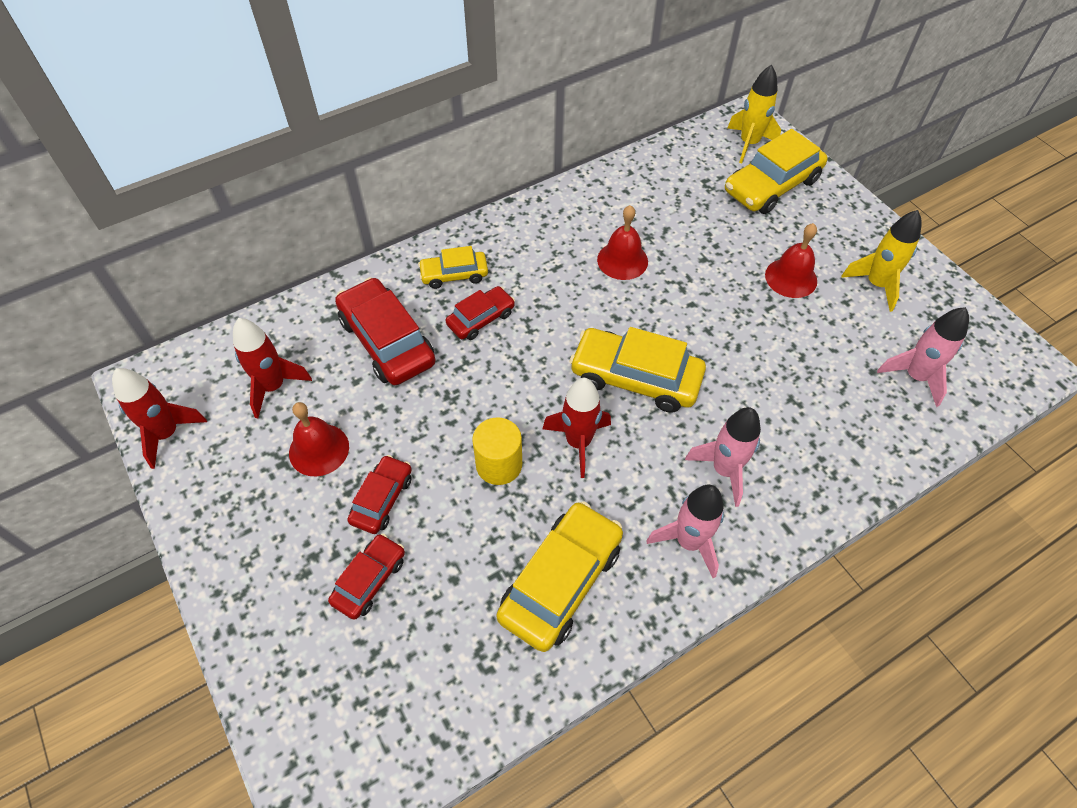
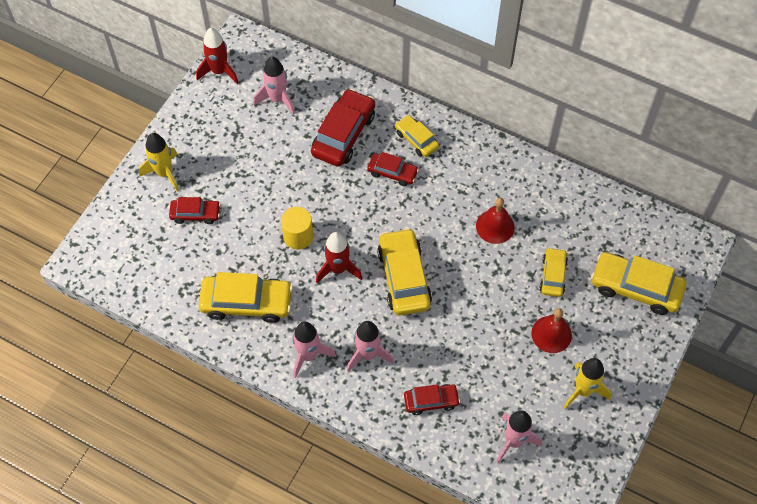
camera: 60 degrees right, 5 degrees up
red rocket [233,318,312,419] -> pink rocket [254,56,295,115]
red bell [289,402,349,476] -> none
red car [348,455,412,534] -> red car moved to [404,384,460,415]
yellow rocket [727,65,781,164] -> yellow rocket moved to [139,133,179,191]
none -> yellow car [540,247,568,297]

